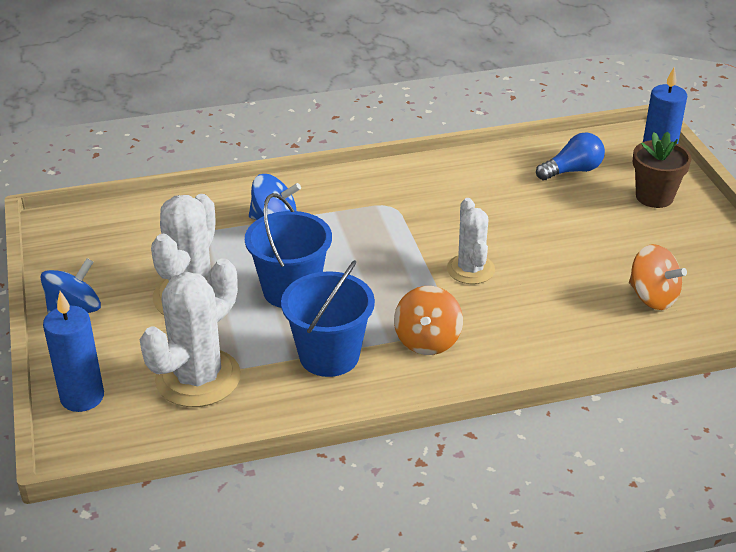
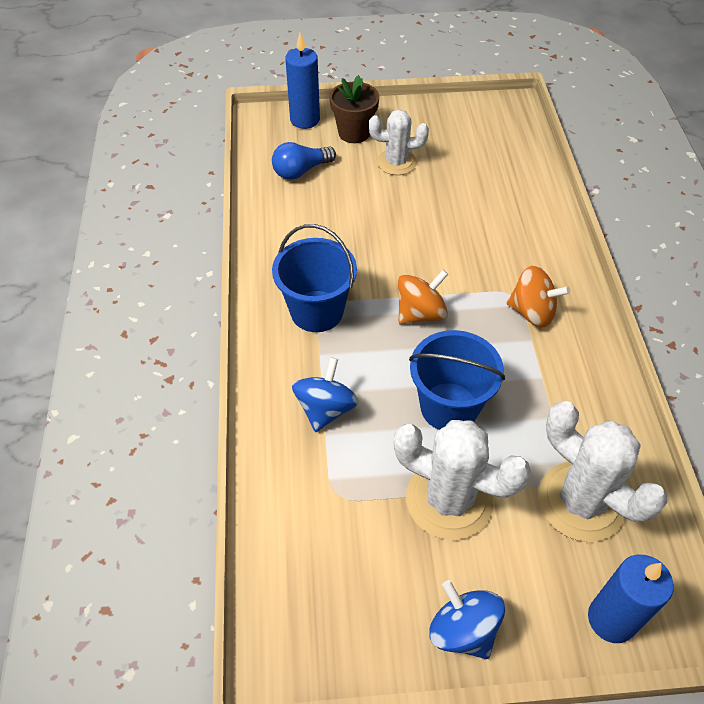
camera: 80 degrees left, 15 degrees up
blue bucket [281,260,375,377] -> blue bucket moved to [272,224,357,332]
white cactus [447,198,495,284] -> white cactus moved to [369,109,429,175]
blue light bulb [536,133,605,180] -> blue light bulb turned 105 degrees counterclockwise [272,142,336,180]
orange spinning top [629,244,687,310] -> orange spinning top moved to [398,270,448,324]

